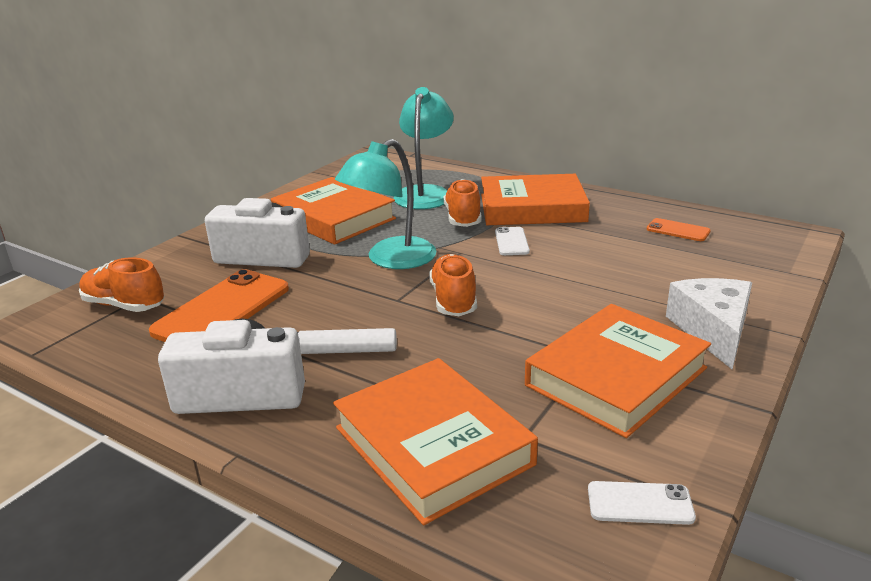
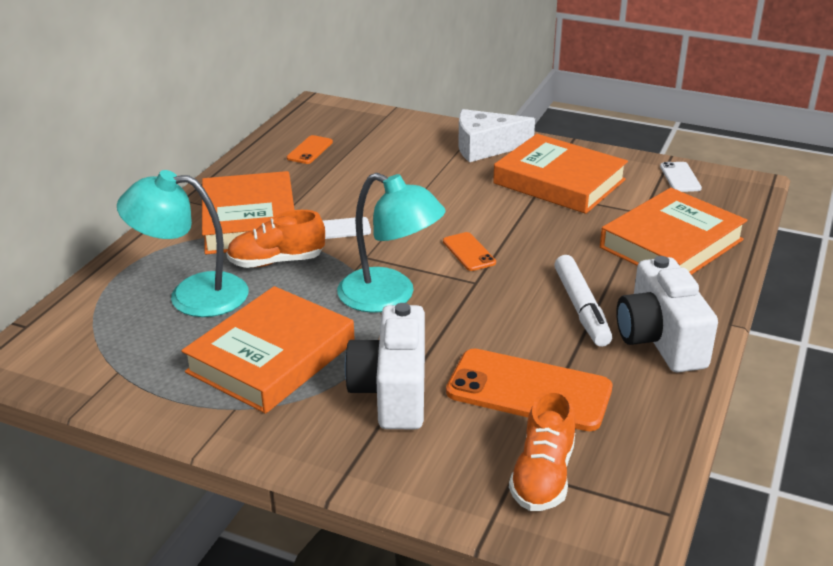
camera: 100 degrees left, 5 degrees up
orange shoe [429,254,477,316] -> orange phone [443,232,496,271]

